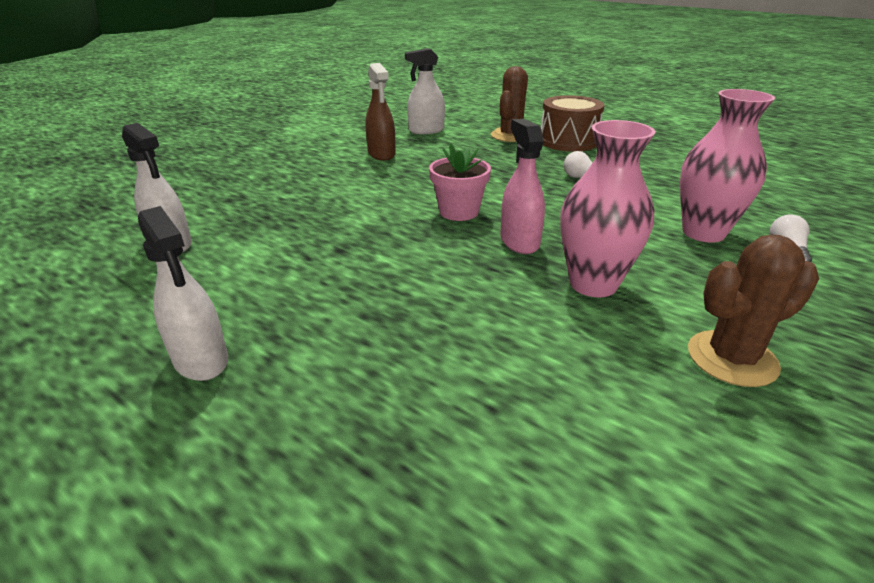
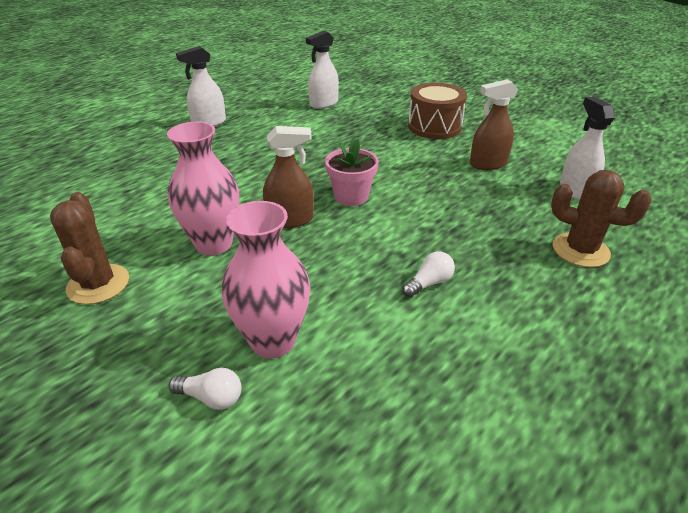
camera: 95 degrees right, 5 degrees up
pink spray bottle [500,119,545,254] -> brown spray bottle [263,126,314,228]
brown drum [541,95,604,152] -> brown drum moved to [408,83,467,139]

